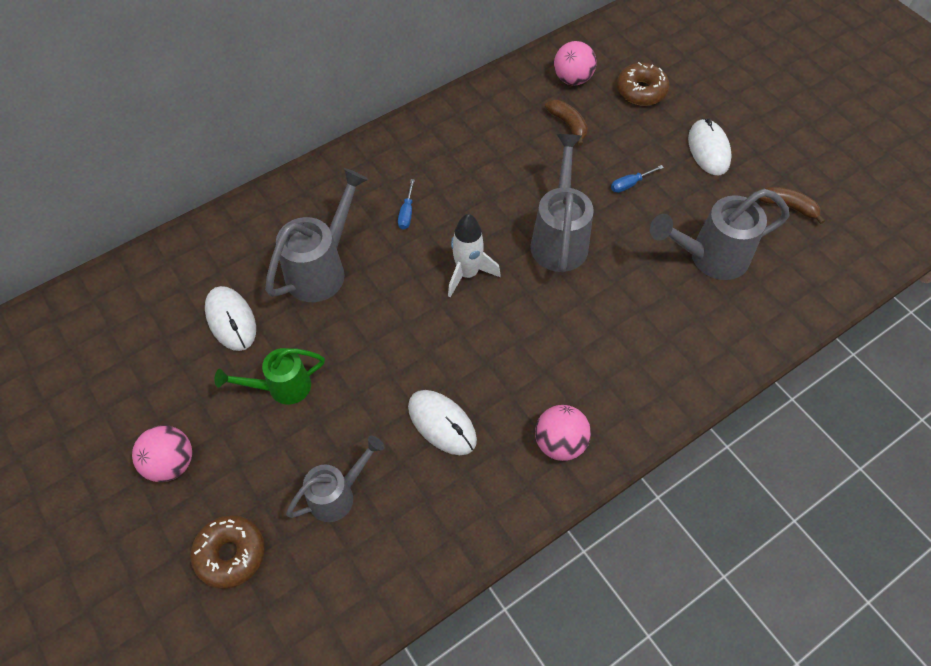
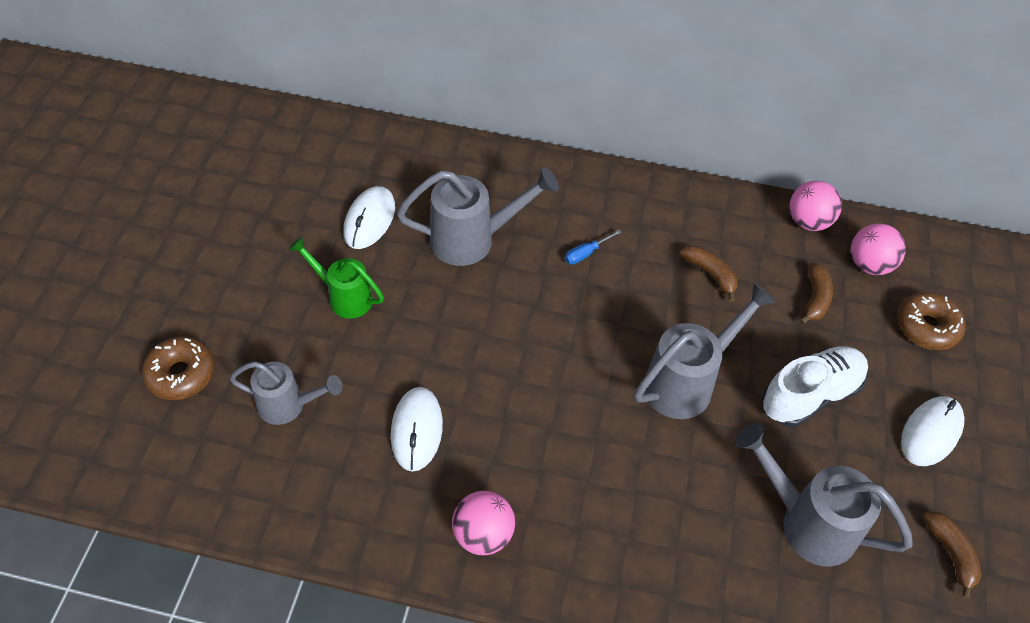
camera: 45 degrees right, 5 degrees down
pink ball [132,425,192,482] -> pink ball moved to [789,181,842,231]
white rocket [448,214,501,297] -> none
blue screwdriver [611,165,664,193] -> white shoe [762,346,868,427]
none -> brown banana [680,245,738,302]

